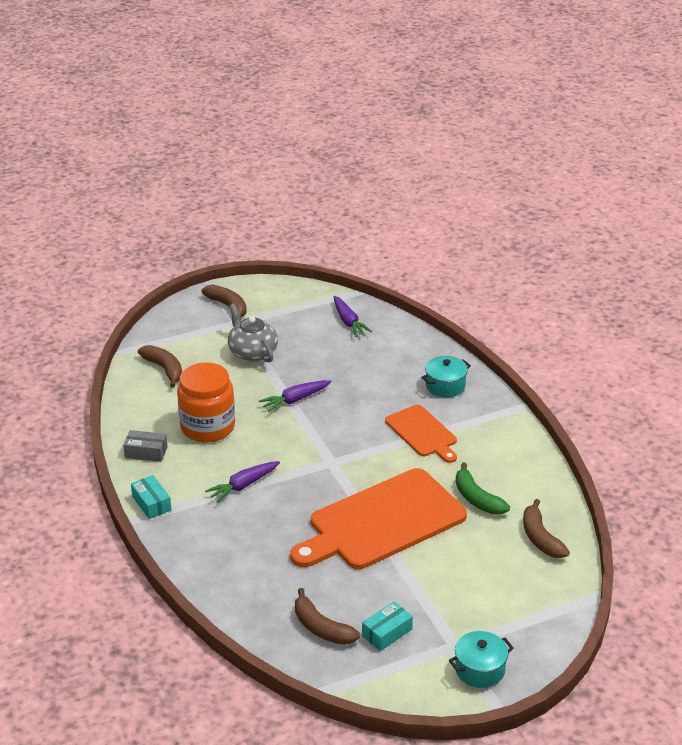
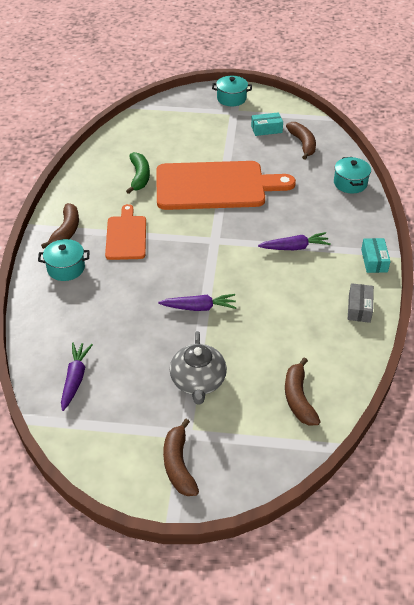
camera: 150 degrees left, 10 degrees up
grey box [123,430,168,462] -> grey box turned 60 degrees clockwise [348,283,374,323]
orange jar [177,362,235,442] -> none
brown banana [523,499,570,558] -> brown banana moved to [41,203,79,249]
none -> turquoise pot [334,157,371,193]

